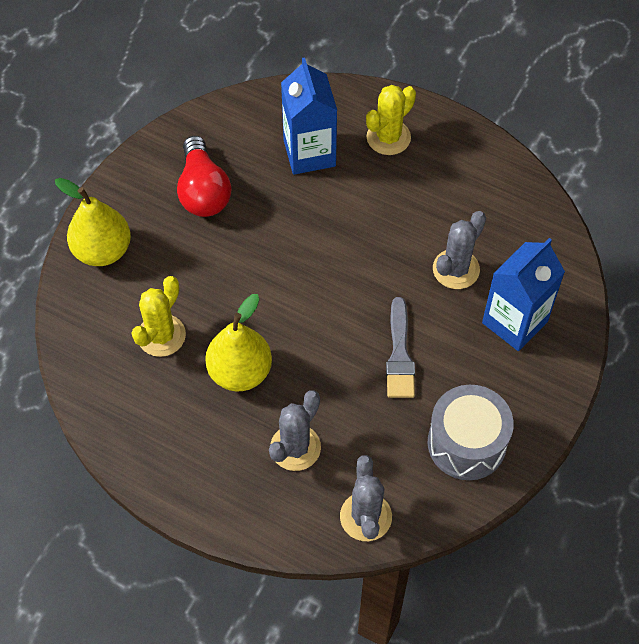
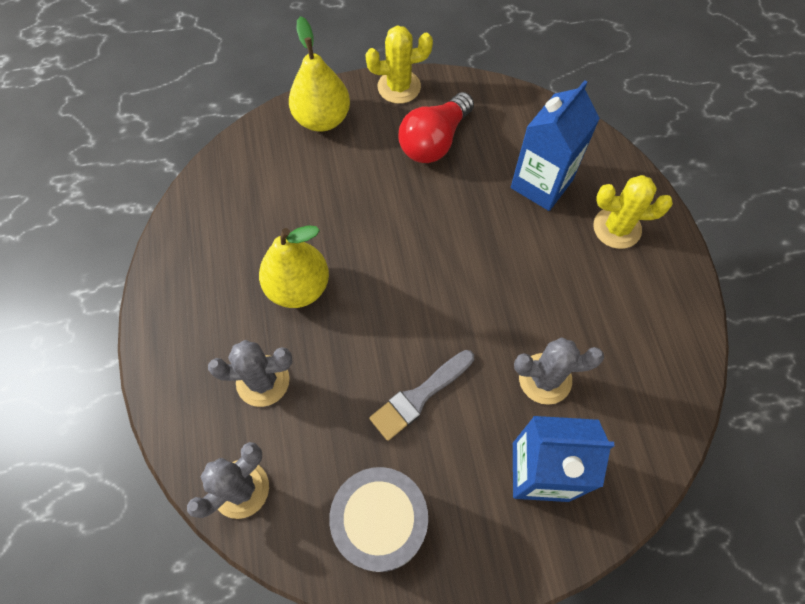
camera: 50 degrees right, 5 degrees up
yellow cactus [131,276,186,357] -> yellow cactus moved to [365,26,433,104]

